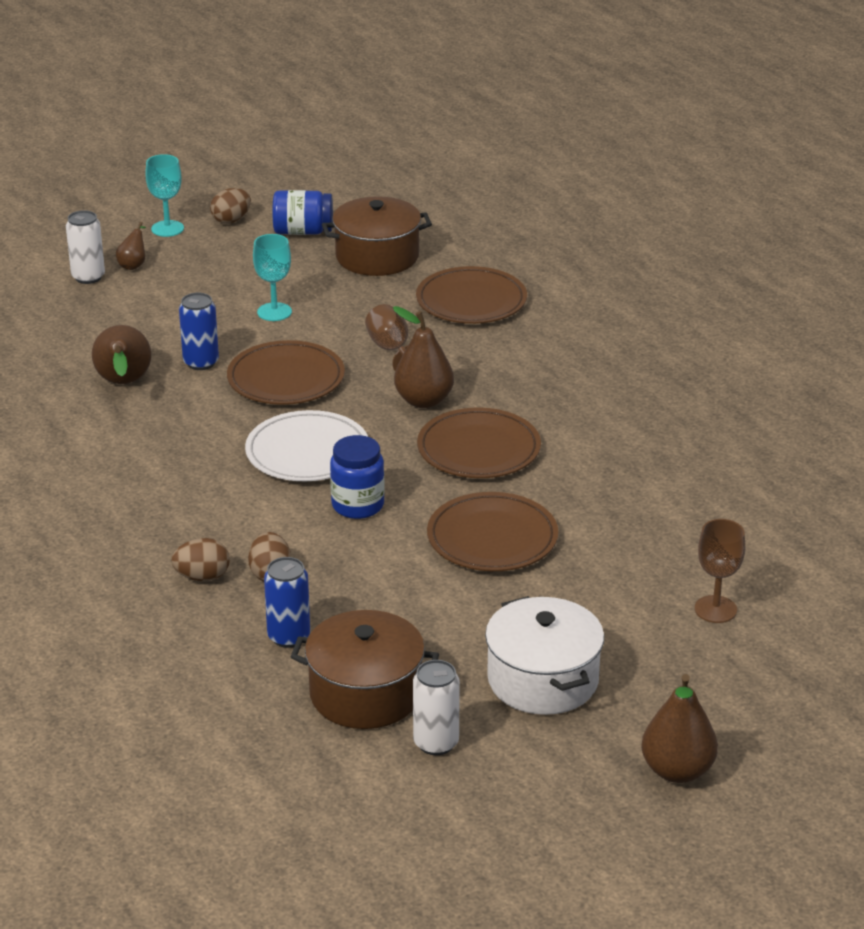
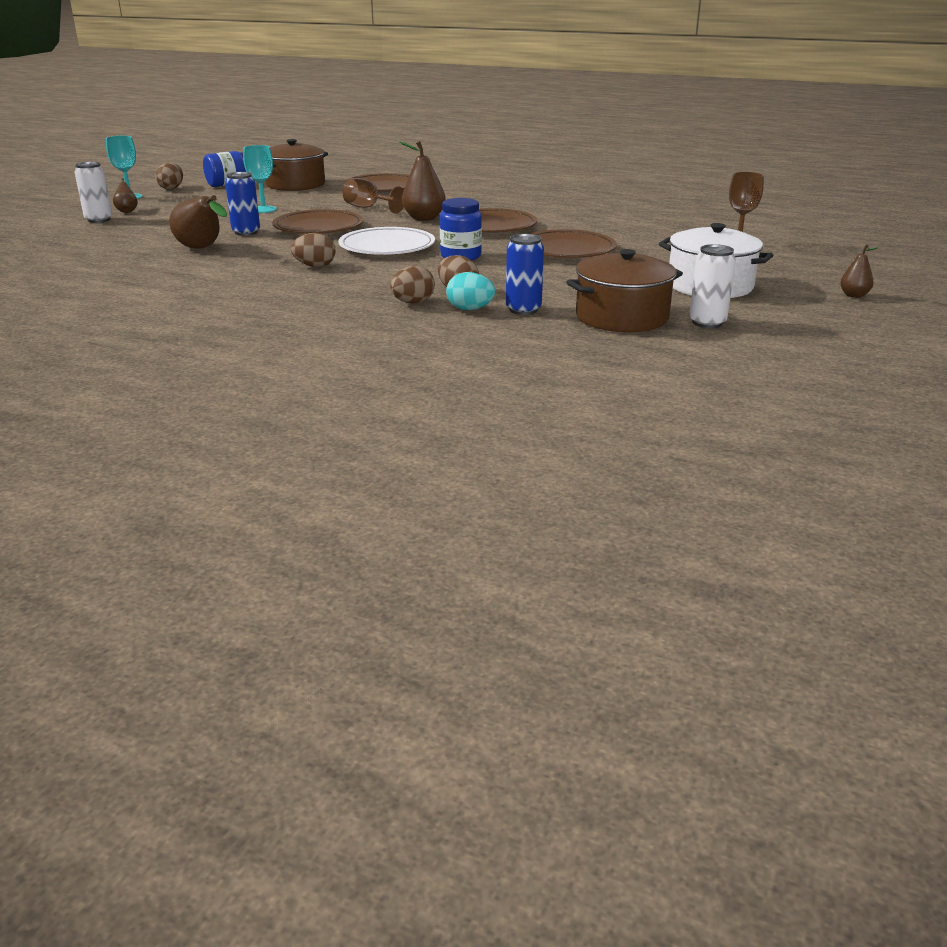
camera: 35 degrees left, 5 degrees down
brown pear [641,674,718,783] -> brown pear [840,244,879,298], size x0.55
none -> brown egg [291,233,336,267]
none -> turquoise egg [446,272,496,310]

